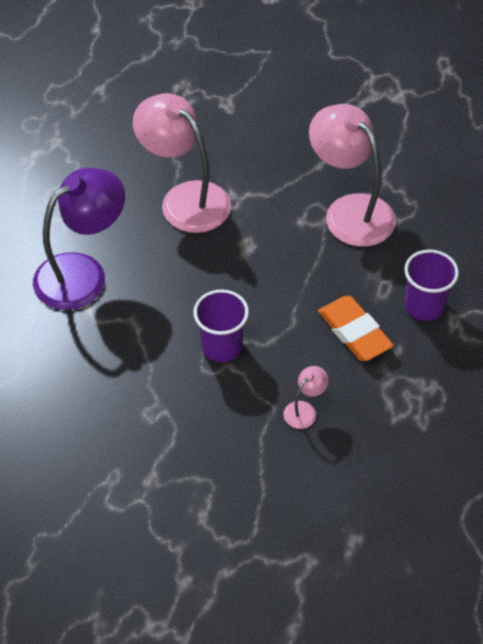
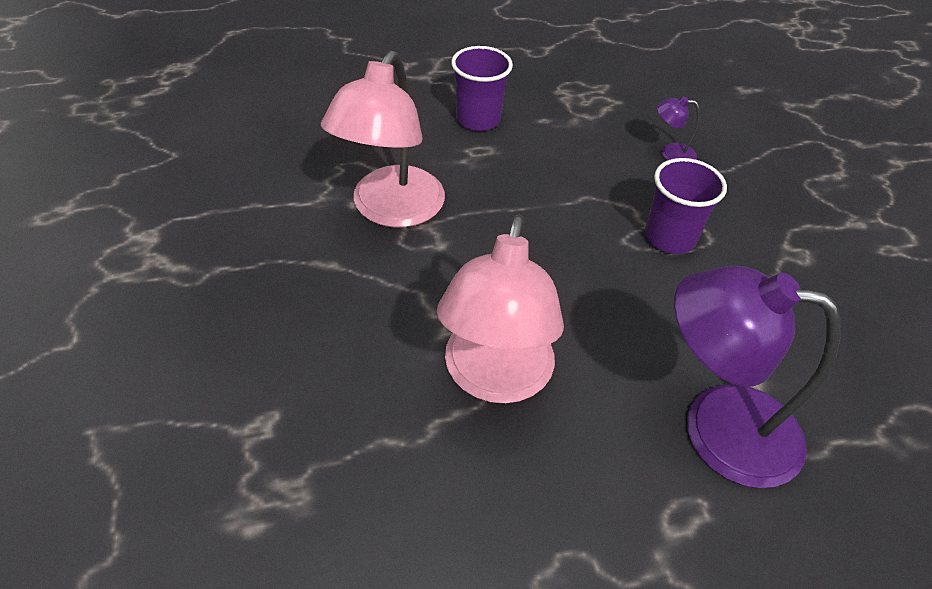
camera: 125 degrees left, 5 degrees down
pink lamp [283,366,329,429] -> purple lamp [657,96,700,160]
orange eraser [318,296,394,361] -> none

